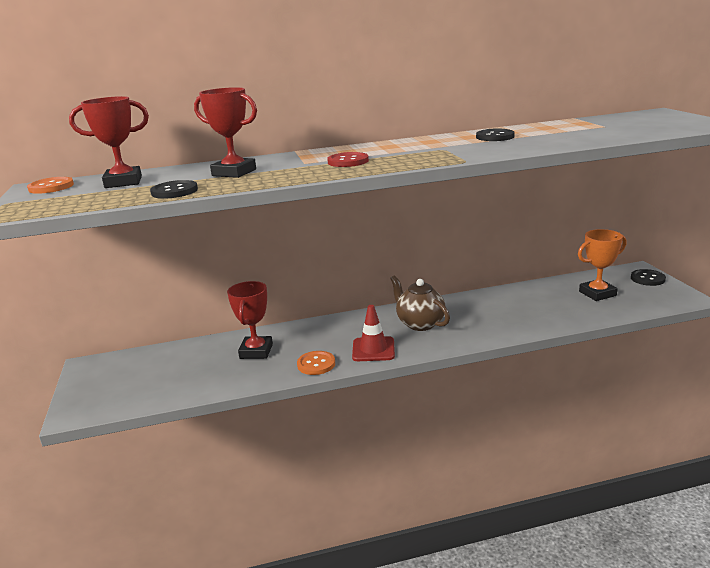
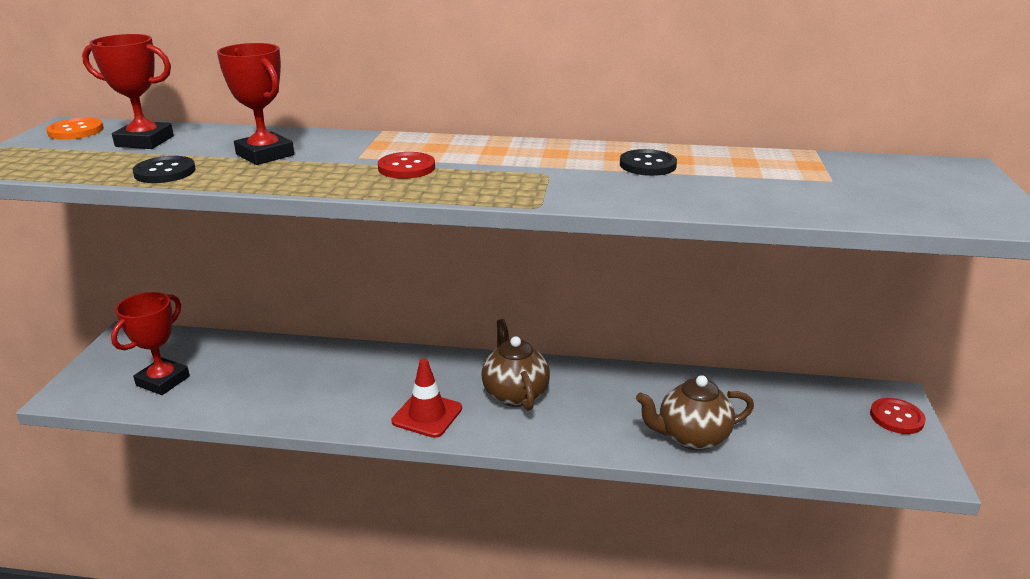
camera: 20 degrees right, 5 degrees up
red trophy [227,281,273,359] -> red trophy moved to [111,292,190,395]
orange button [297,351,335,375] -> none
orange trophy [578,229,627,301] -> none
black button [631,269,666,286] -> red button [870,398,926,434]
none -> brown teapot [636,375,754,450]

